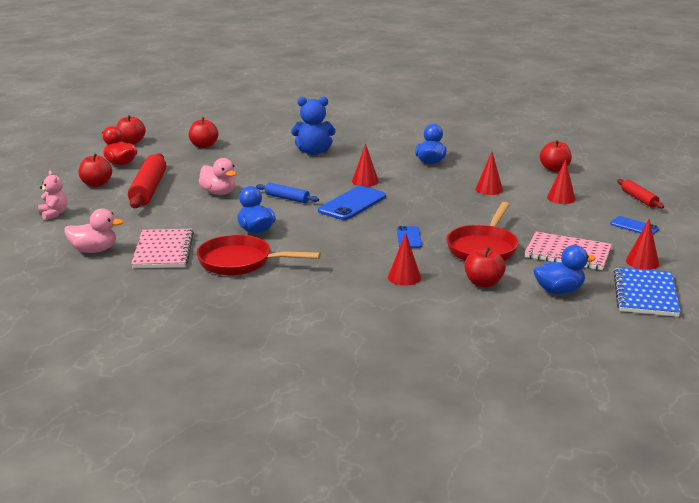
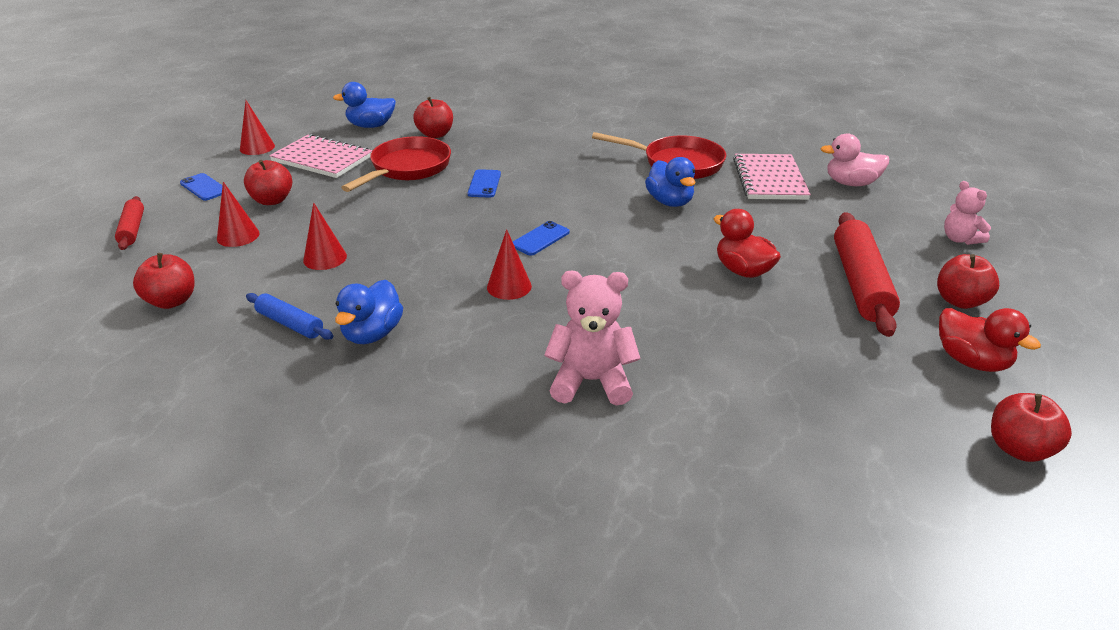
camera: 175 degrees left, 10 degrees up
red apple [189,117,218,148] -> red apple moved to [244,160,292,205]
pink duck [199,158,237,195] -> red duck [713,209,781,278]
blue rolling pin [256,183,319,203] -> blue rolling pin moved to [246,293,333,340]
blue teddy bear [291,96,336,155] -> pink teddy bear [544,271,640,405]
blue phone [318,186,386,220] -> blue phone [513,221,570,256], size x0.57
red cone [388,233,421,286] -> none
blue notebook [613,267,681,317] -> none

